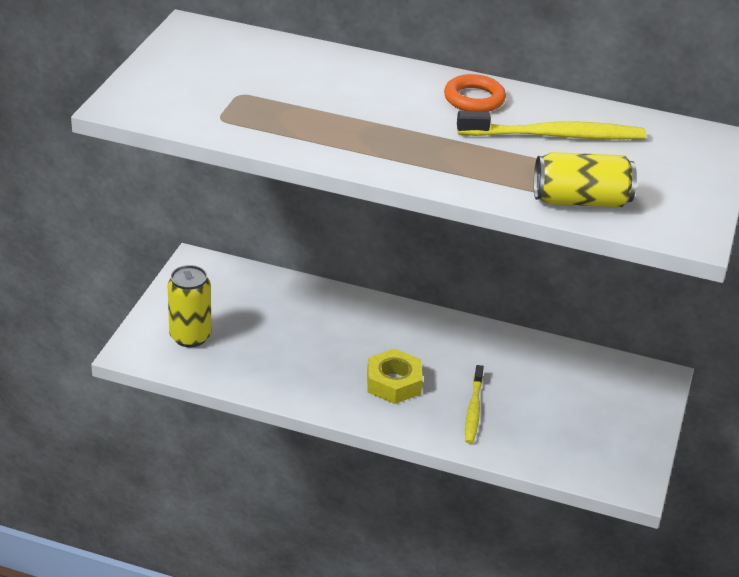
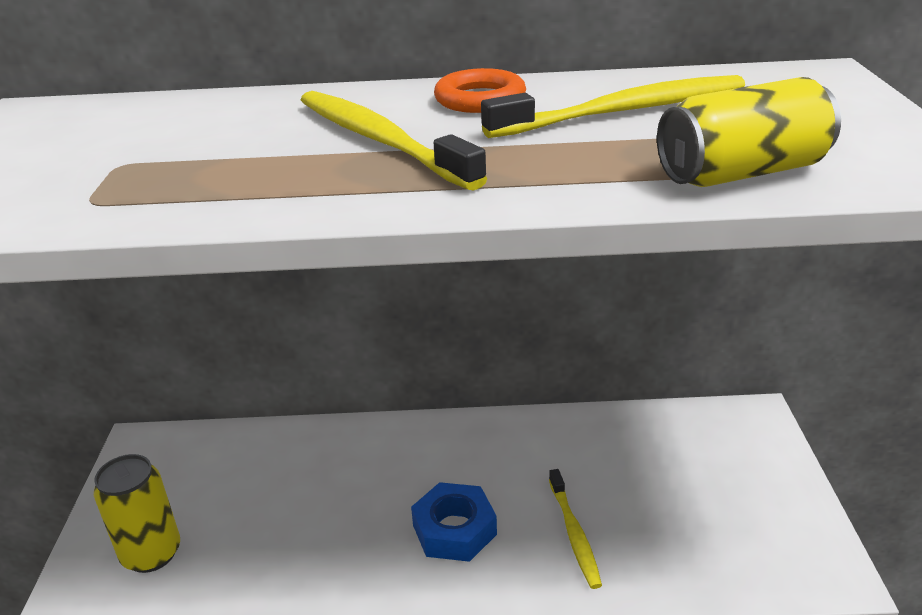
camera: 15 degrees left, 5 degrees down
yellow nut [367,349,423,404] -> blue nut [411,482,497,562]
none -> yellow toothbrush [301,91,487,191]

